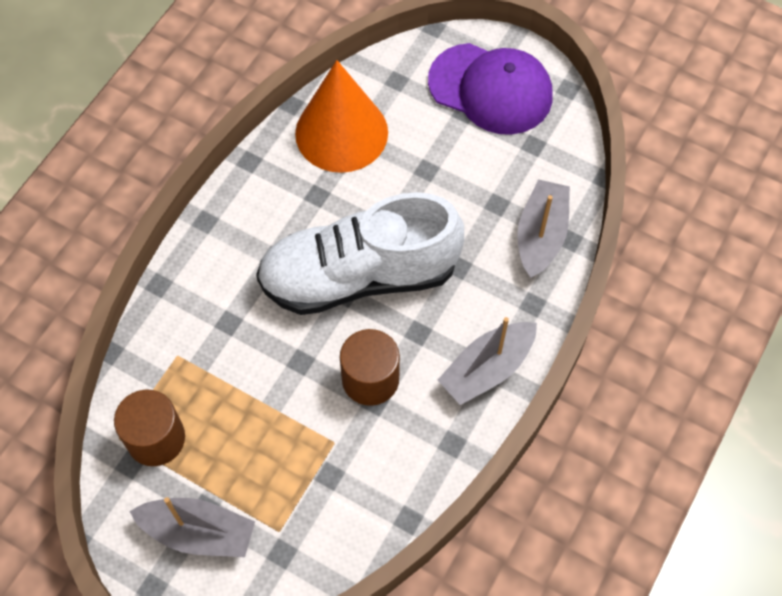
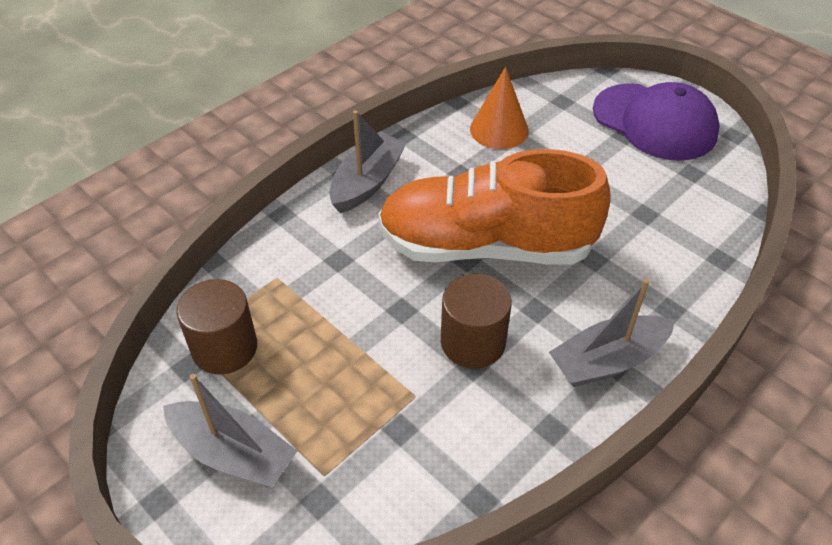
camera: 15 degrees right, 15 degrees down
white shoe [256,192,464,315] -> orange shoe [378,149,611,265]
orange cone [295,60,388,173] -> orange cone [470,67,529,149], size x0.64
grey boat [517,179,570,278] -> grey boat moved to [329,110,407,213]

